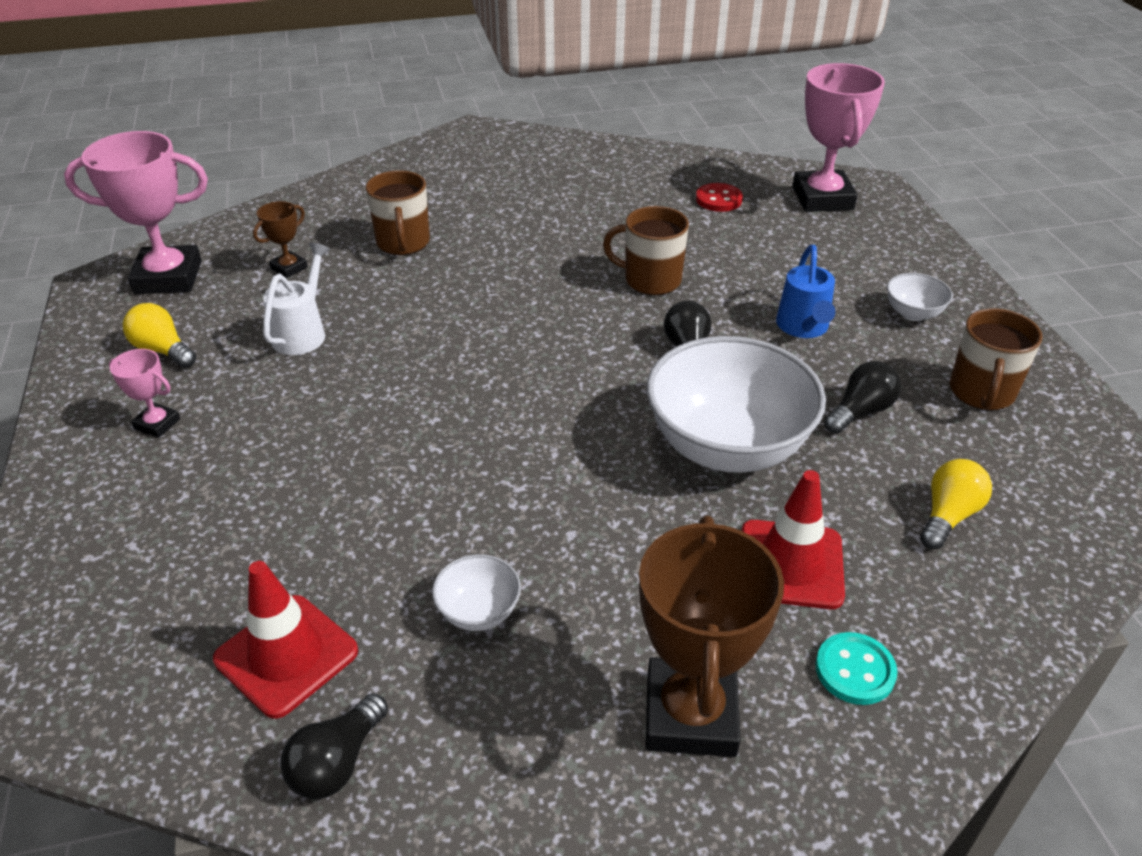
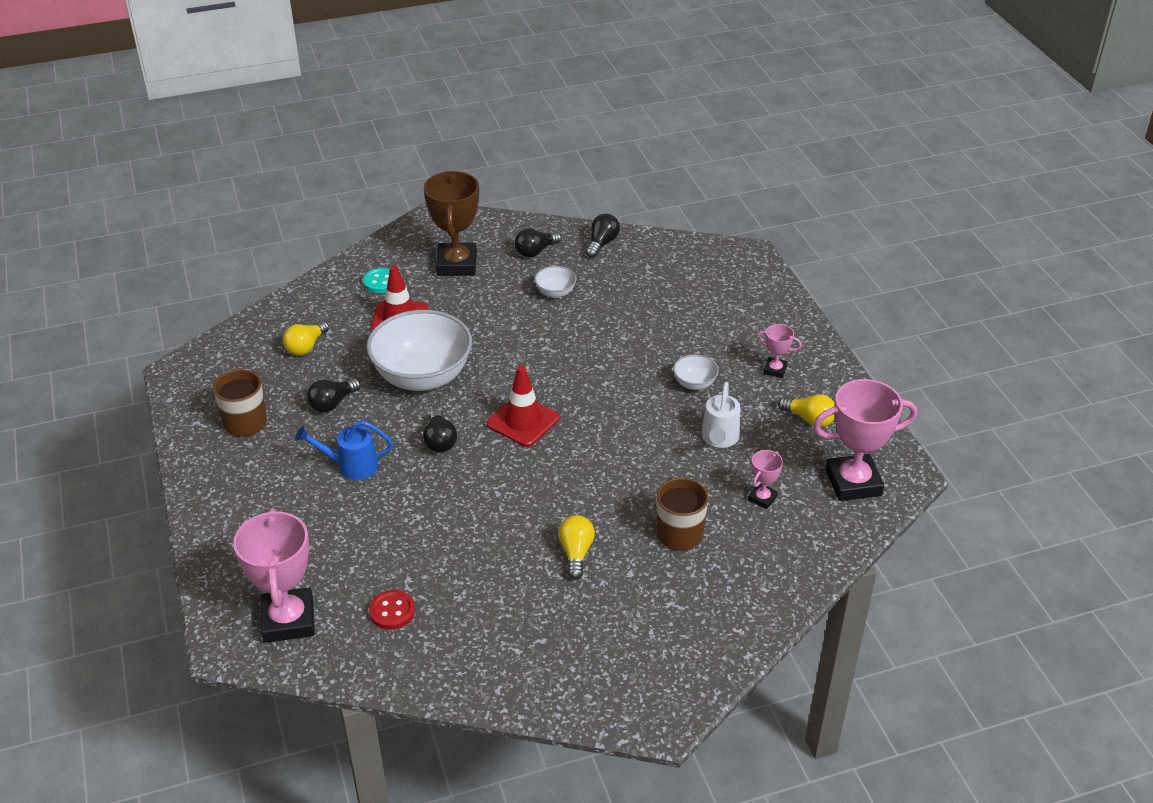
camera: 175 degrees right, 0 degrees up
red traffic cone [213,561,358,719] -> red traffic cone moved to [487,366,559,447]
brown trophy [253,201,308,278] -> pink trophy [748,450,783,509]
brown mug [603,206,689,295] -> none
blue watering can [776,245,835,338] -> blue watering can turned 90 degrees counterclockwise [295,420,393,480]
white bowl [887,273,953,321] -> white bowl moved to [673,354,719,390]
none -> black light bulb [515,228,561,258]
none -> yellow light bulb [558,515,595,579]

